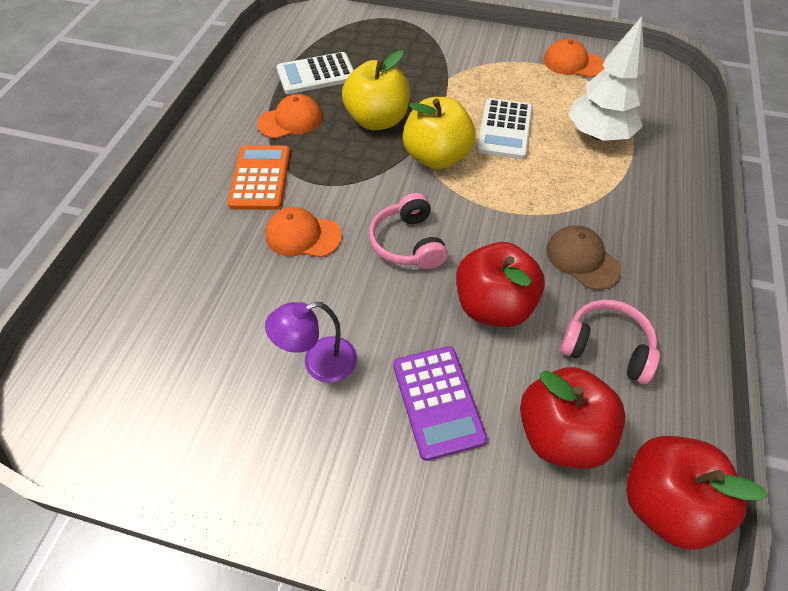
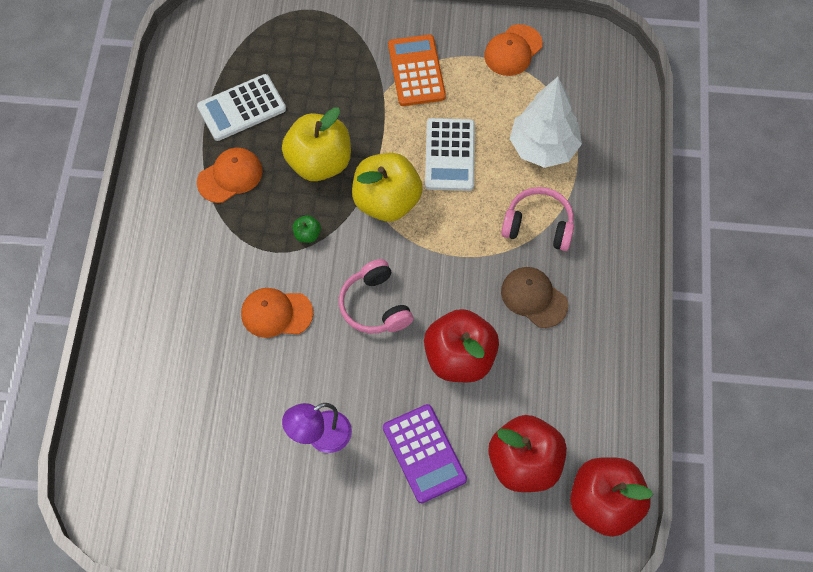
camera: 10 degrees left, 10 degrees up
orange calculator [228,145,290,210] -> orange calculator moved to [388,34,446,106]
orange cap [543,39,605,78] -> orange cap turned 60 degrees counterclockwise [484,24,543,76]
pink headphones [560,300,660,384] -> pink headphones moved to [501,187,574,251]
none -> green apple [293,215,321,243]

